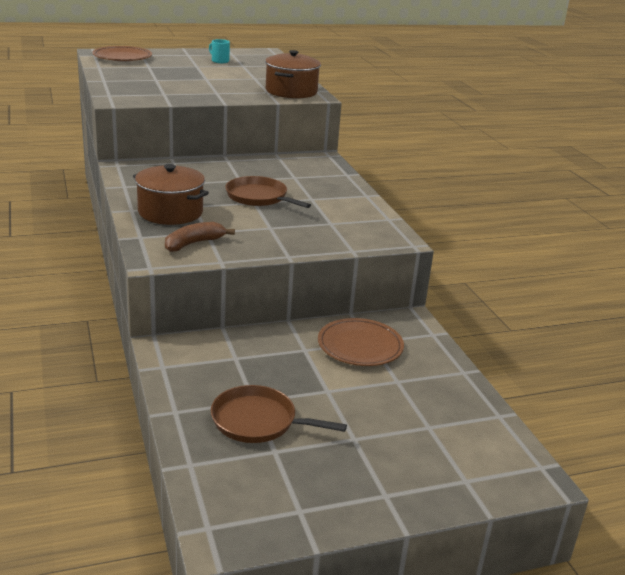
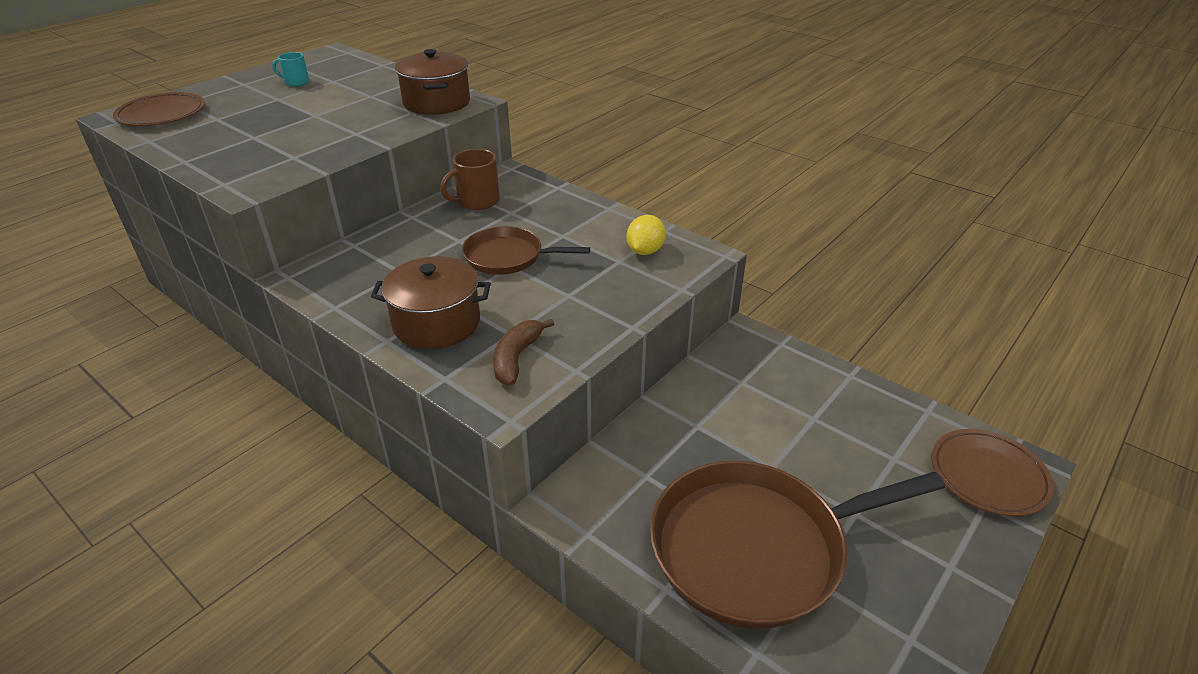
camera: 30 degrees left, 10 degrees up
brown pan [211,385,347,443] -> brown pan [650,461,946,629], size x1.83
brown plate [318,318,404,366] -> brown plate moved to [931,429,1054,516]
none -> brown mug [440,149,500,210]
none -> yellow lemon [627,215,666,255]

